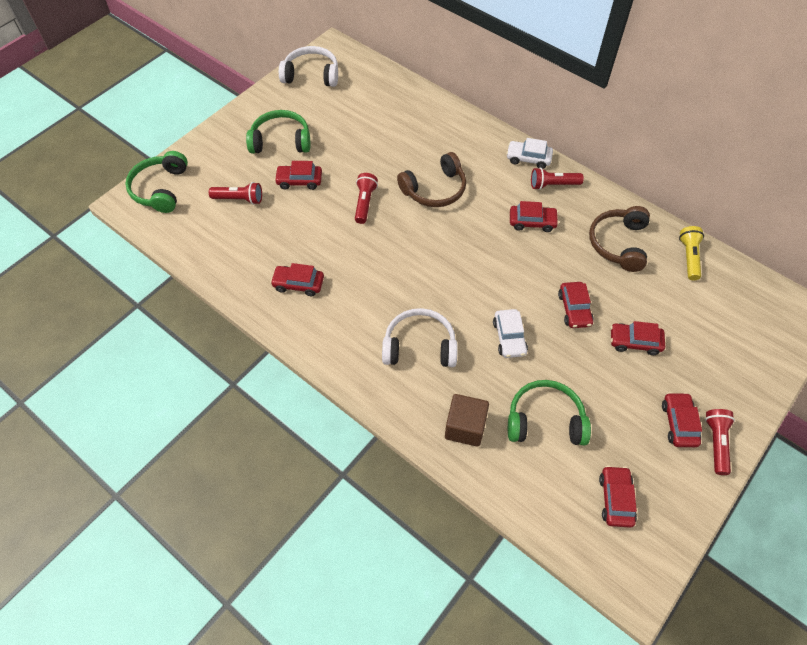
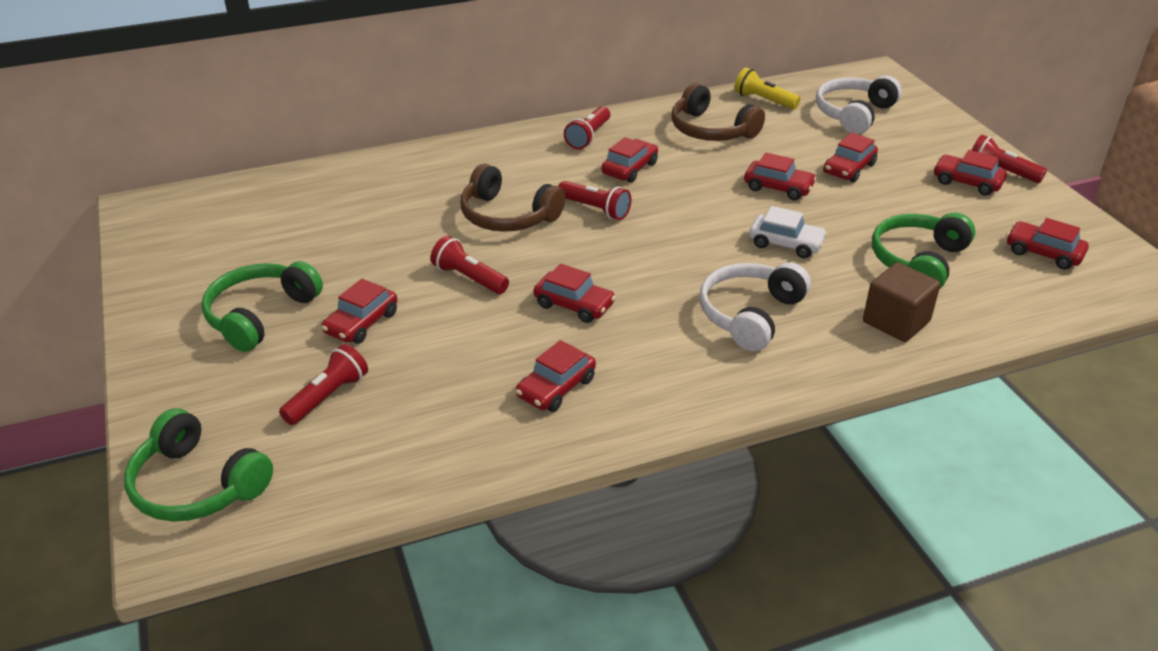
camera: 60 degrees left, 20 degrees down
white headphones [279,46,338,87] -> white headphones moved to [816,75,902,134]
brown headphones [397,152,466,207] -> brown headphones turned 120 degrees clockwise [460,164,565,232]
white car [506,138,553,169] -> none
none -> red car [534,264,616,323]
none -> red flashlight [558,181,631,220]

